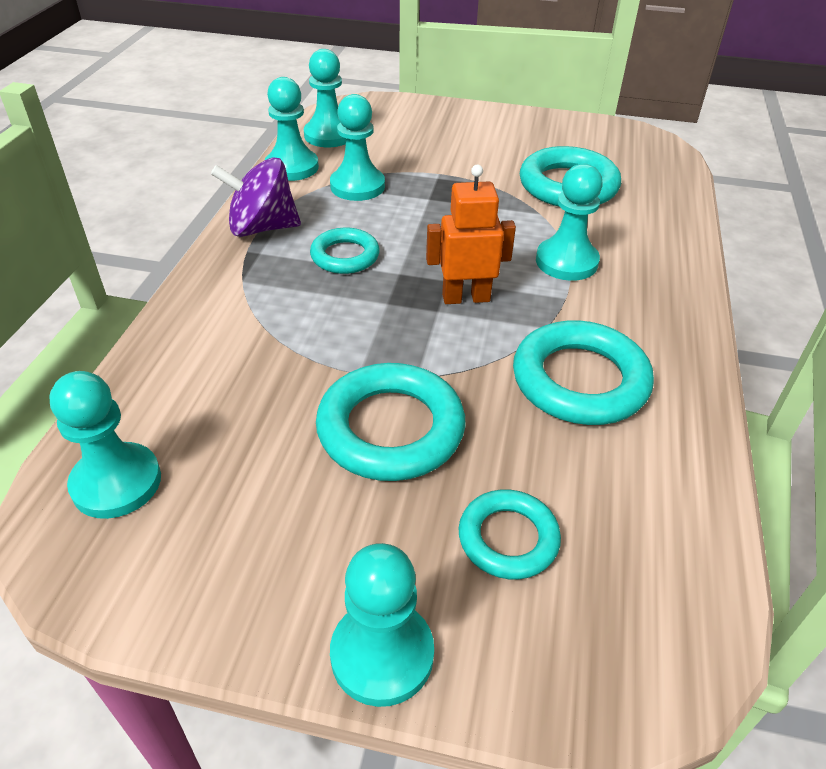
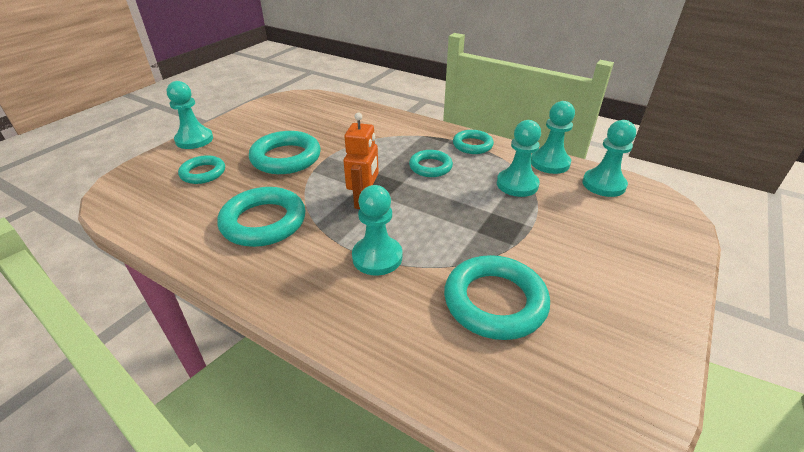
camera: 110 degrees right, 5 degrees down
turquoise pawn [49,371,161,519] -> none
purple spinning top [211,157,301,237] -> turquoise ring [453,130,494,154]

